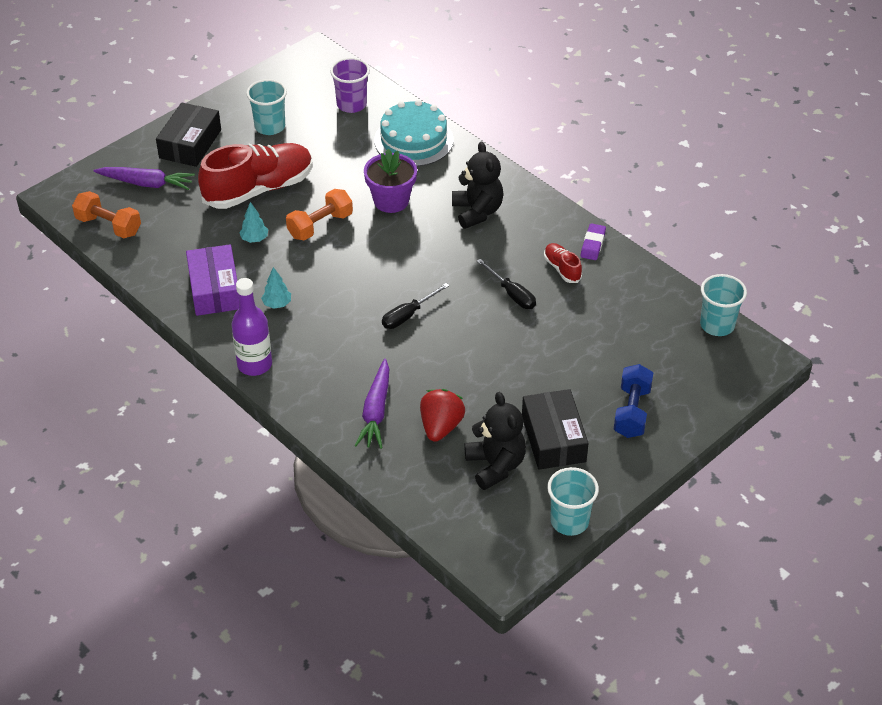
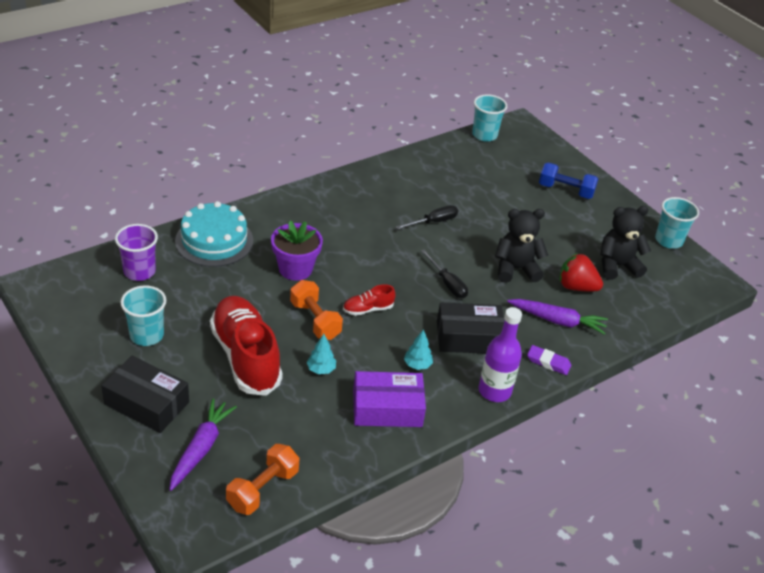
camera: 85 degrees left, 5 degrees down
black teddy bear [452,141,504,229] -> black teddy bear moved to [495,209,548,283]
black box [522,389,588,470] -> black box moved to [437,303,505,354]
red shoe [544,243,582,283] -> red shoe moved to [343,284,395,316]
purple eraser [581,223,606,260] -> purple eraser moved to [527,345,571,375]

